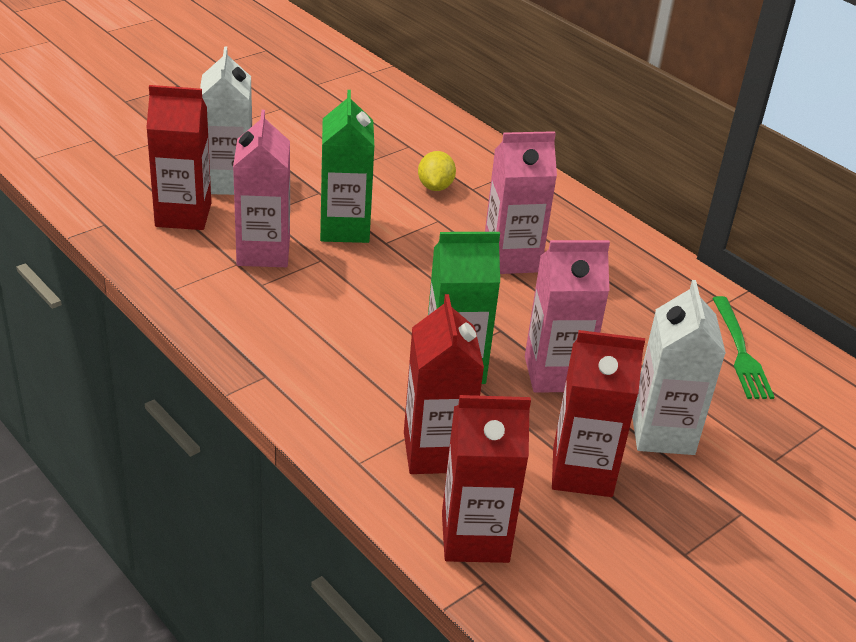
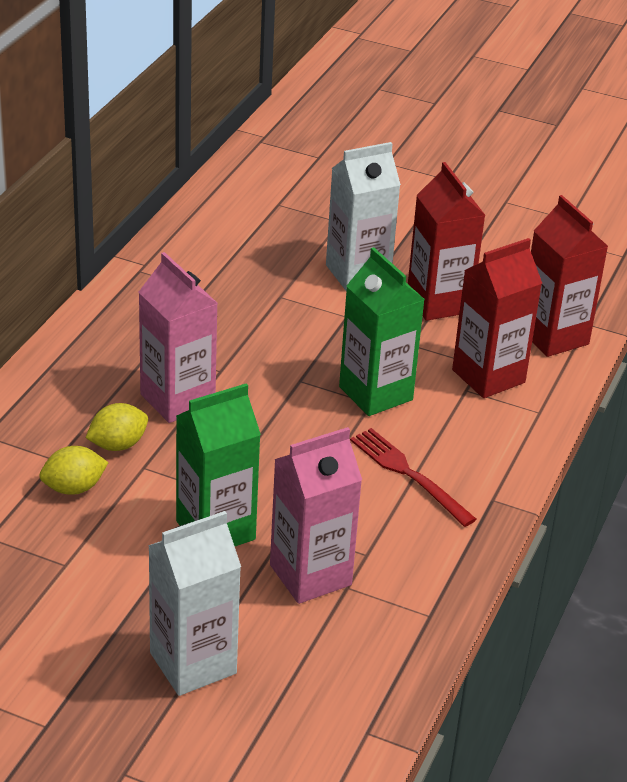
camera: 115 degrees left, 0 degrees up
red carton [146,85,211,230] -> none
pink carton [525,240,610,393] -> none
green fork [712,296,774,399] -> none
none -> yellow lemon [86,403,148,451]
none -> red fork [350,428,477,527]

